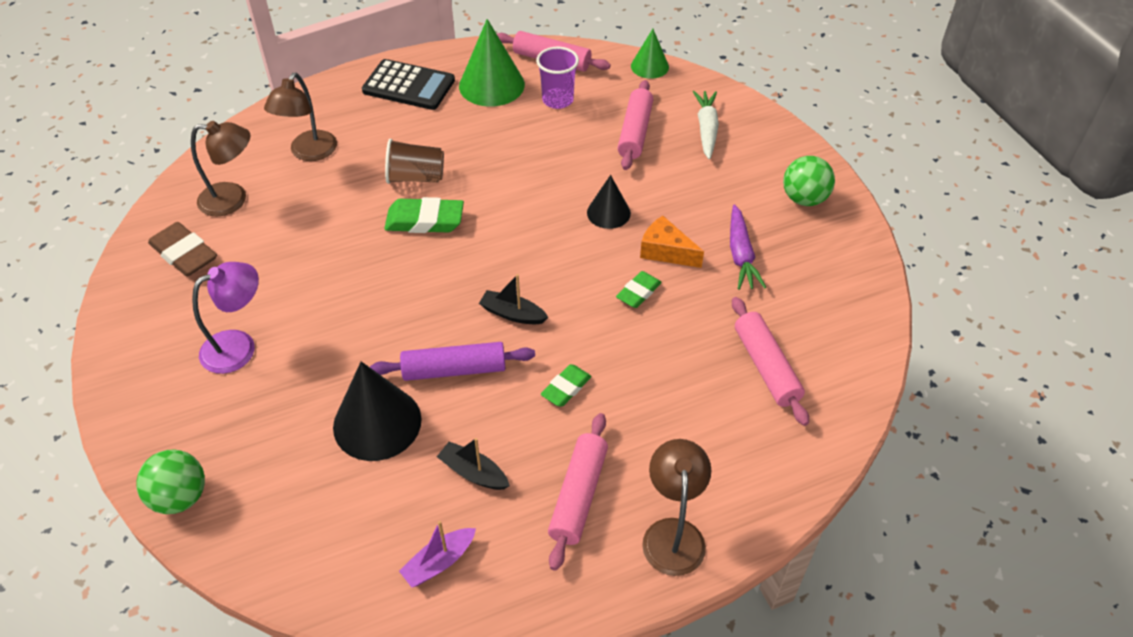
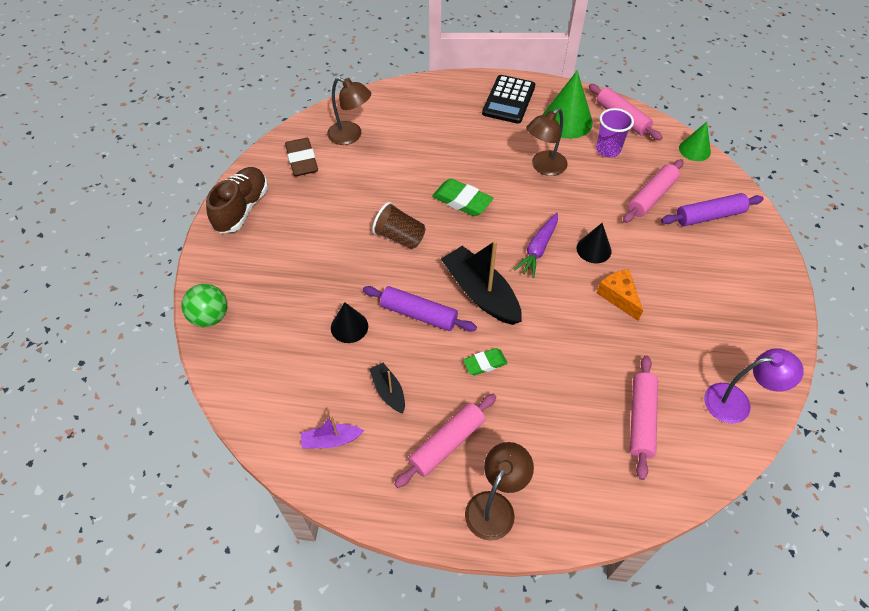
camera: 30 degrees right, 5 degrees up
purple lamp [192,262,259,374] -> purple lamp moved to [704,348,804,423]
brown lamp [264,73,337,161] -> brown lamp moved to [526,108,568,176]
black cone [333,361,422,461] -> black cone [331,302,368,343], size x0.59
black calculator [362,59,455,110] -> black calculator turned 60 degrees clockwise [482,75,535,124]
brown cup [385,139,444,184] -> brown cup moved to [372,202,425,249]
black boat [479,274,549,324] -> black boat [441,240,522,325], size x1.94
green eraser [616,271,662,308] -> none
white carrot [693,91,719,159] -> purple rolling pin [661,193,764,226]
purple carrot [730,204,767,290] -> purple carrot moved to [514,213,558,278]
green ball [783,156,835,206] -> none
none -> brown shoe [206,167,268,233]

